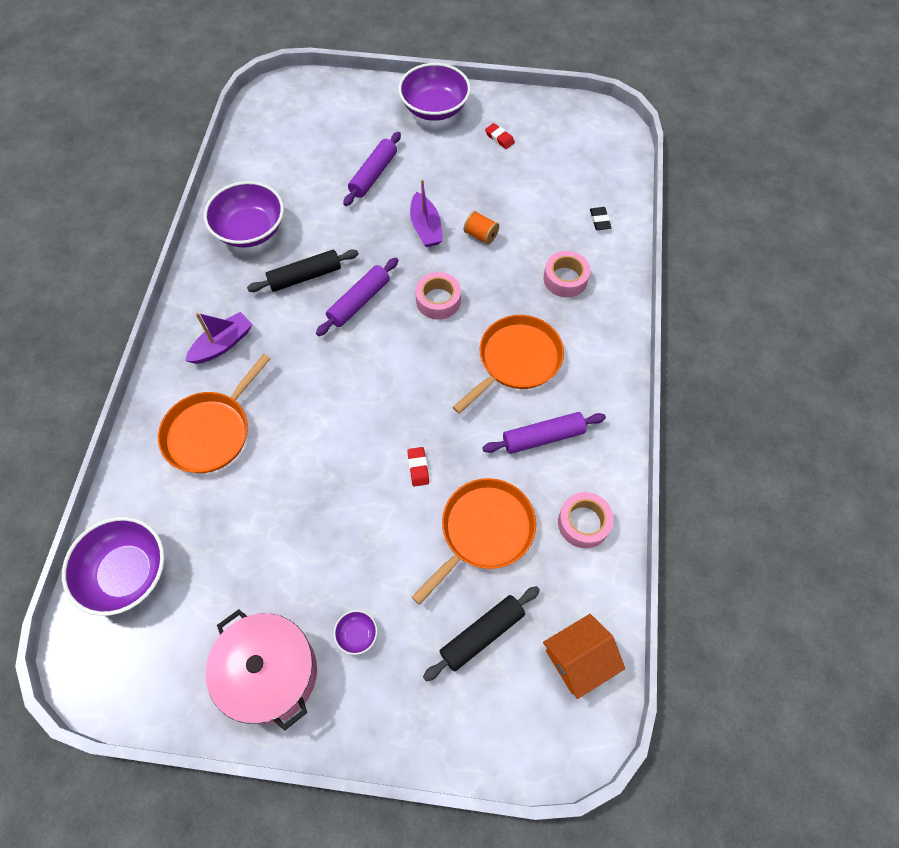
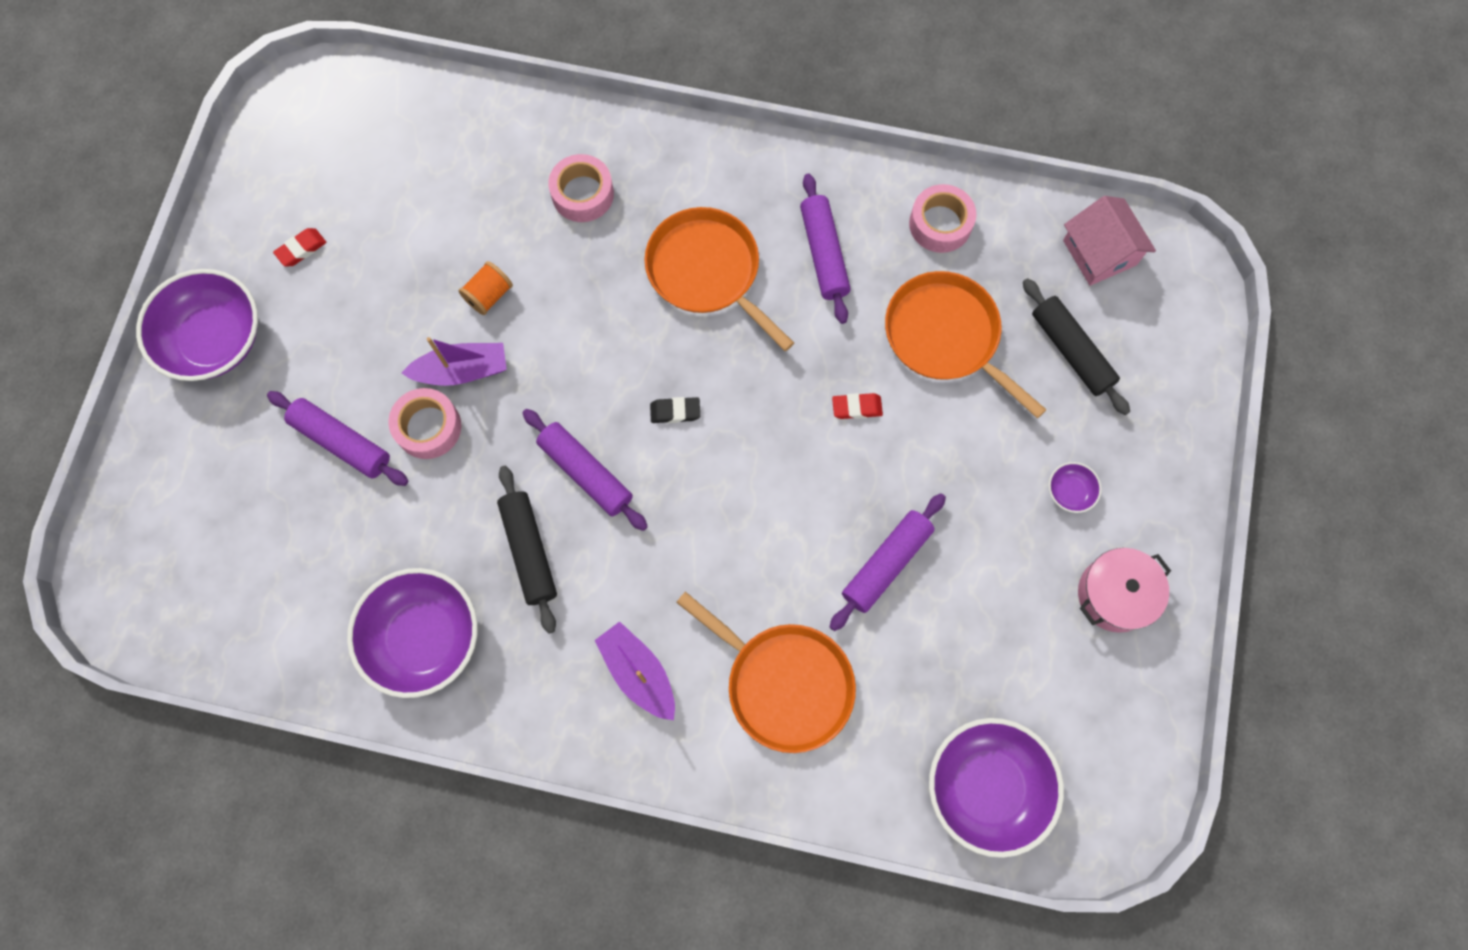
camera: 85 degrees left, 10 degrees up
pink pot [206,609,317,731] -> pink pot [1078,548,1171,633], size x0.66
pink tape [415,272,461,319] -> pink tape moved to [388,388,461,459]
orange house [543,614,625,699] -> pink house [1063,196,1156,286]
black eraser [590,207,611,230] -> black eraser moved to [650,397,700,423]
none -> purple rolling pin [830,493,946,631]

